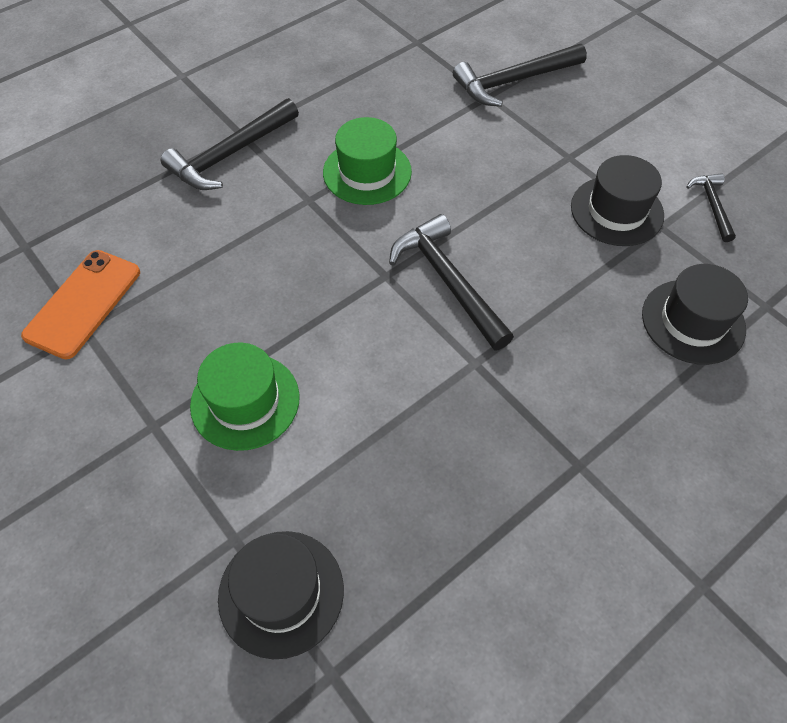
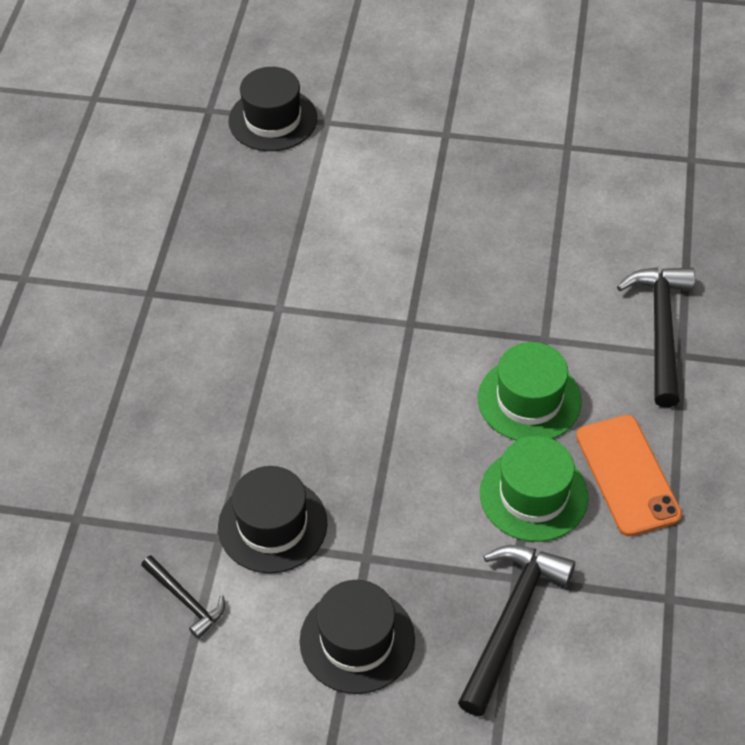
camera: 140 degrees right, 5 degrees down
orange phone [21,250,140,359] -> orange phone moved to [576,415,682,536]
green hat [190,343,300,451] -> green hat moved to [480,436,589,542]
black hammer [389,214,514,351] -> none
black hat [642,264,748,365] -> black hat moved to [300,580,415,694]

